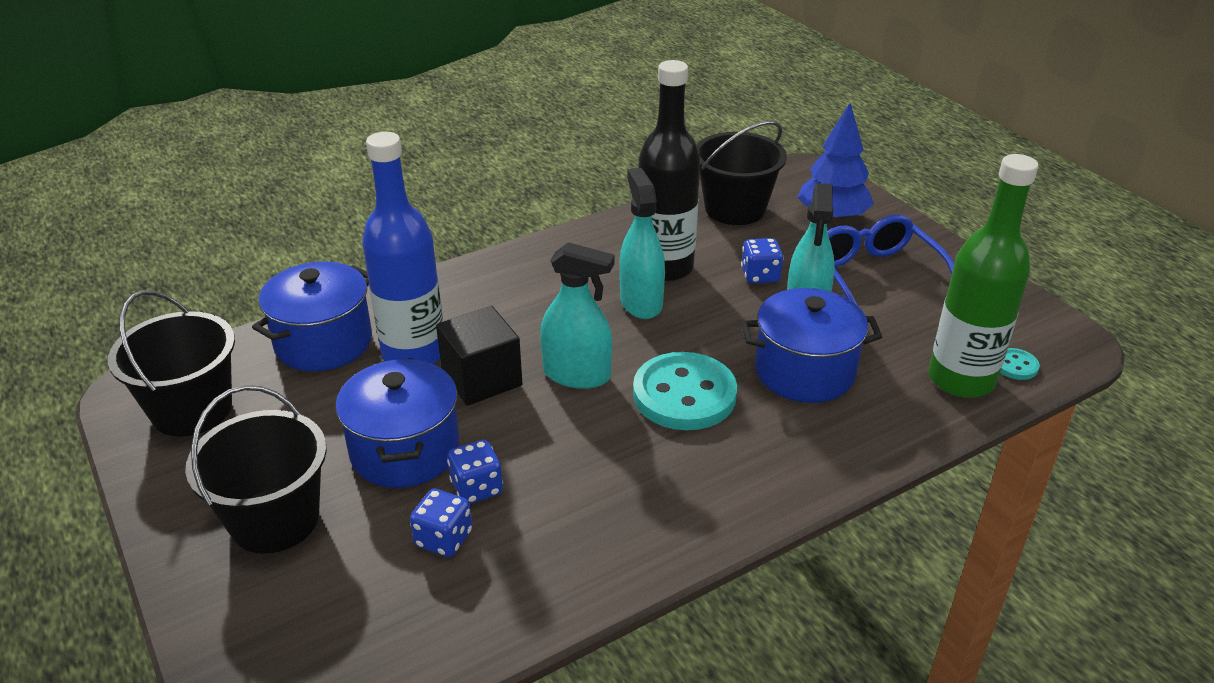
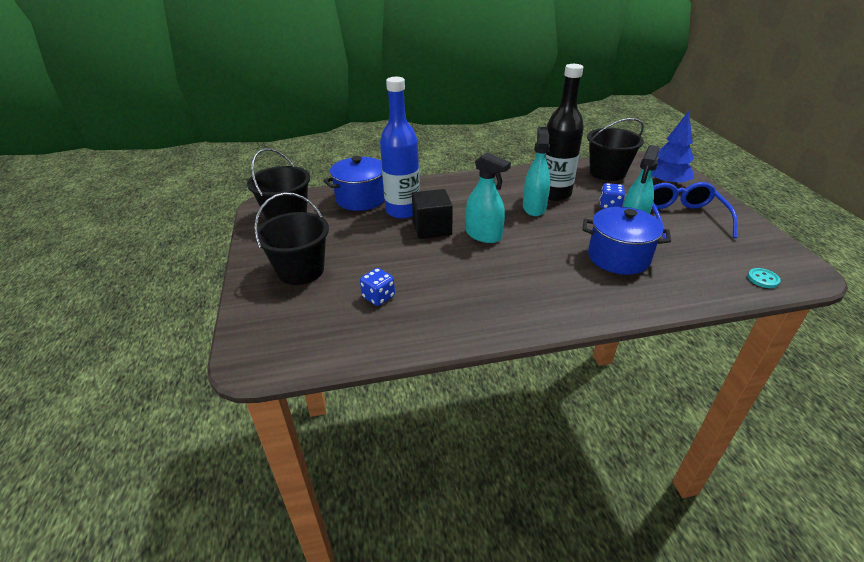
camera: 20 degrees right, 0 degrees up
blue pot [335,358,460,488] -> none
blue dice [447,440,503,504] -> none
turquoise button [633,352,737,430] -> none
green bottle [929,154,1039,398] -> none

